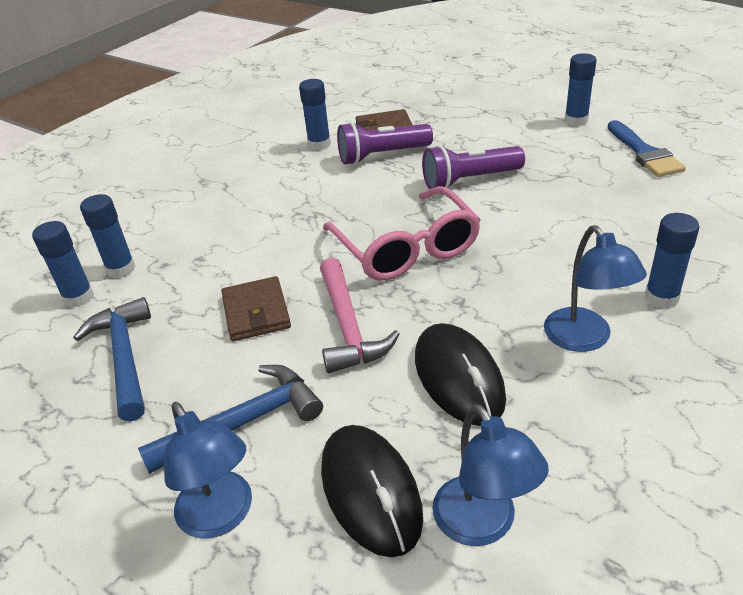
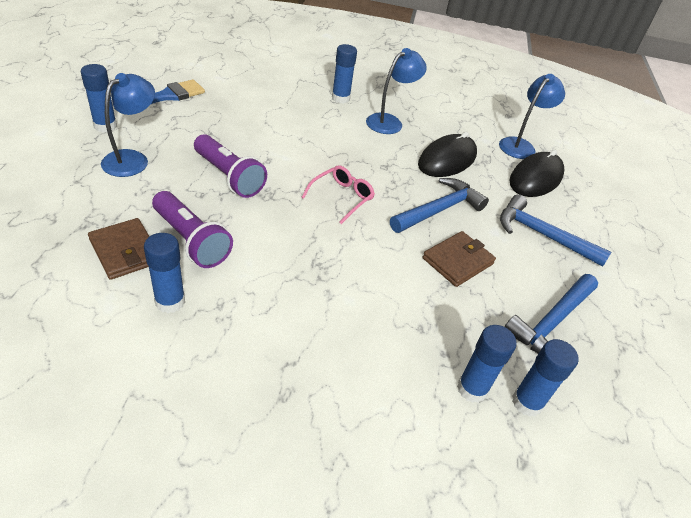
camera: 125 degrees left, 5 degrees up
blue lamp [164,402,252,538] -> blue lamp moved to [101,73,155,177]
pink hammer [320,258,400,373] -> blue hammer [390,178,489,233]
pink glasses [323,186,481,281] -> pink glasses [301,165,375,224], size x0.54

